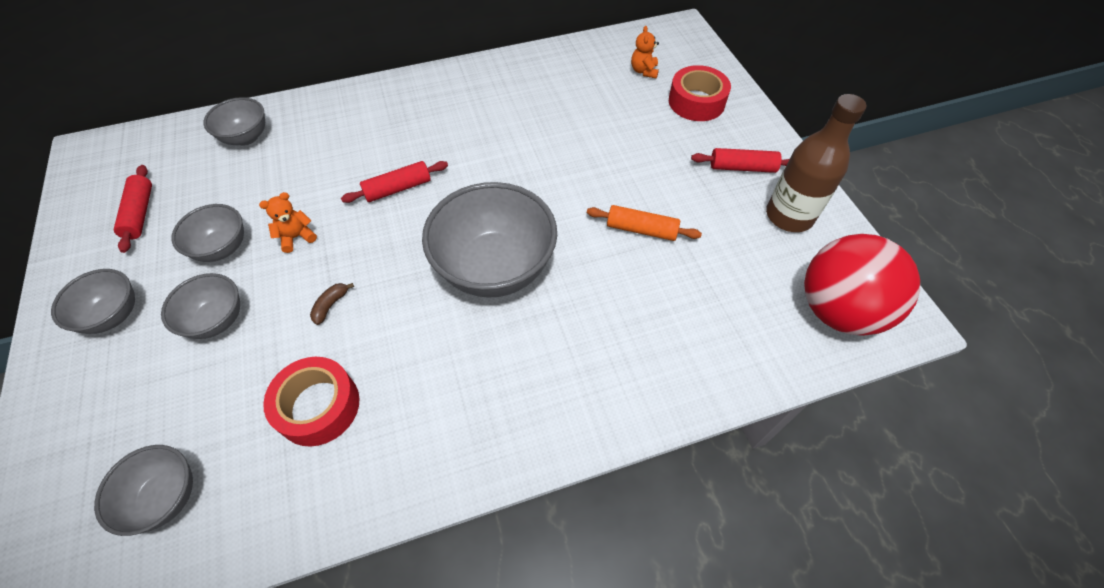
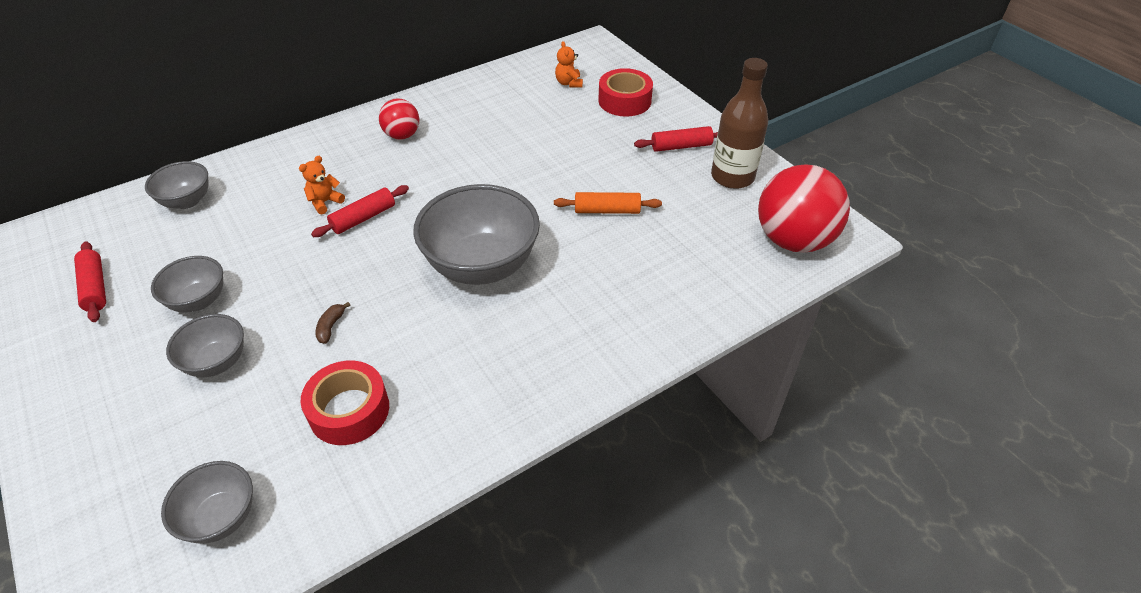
camera: 15 degrees left, 10 degrees down
grey bowl [51,269,135,334] -> none
orange teddy bear [259,192,317,253] -> orange teddy bear moved to [299,156,345,214]
none -> red ball [379,99,419,140]

